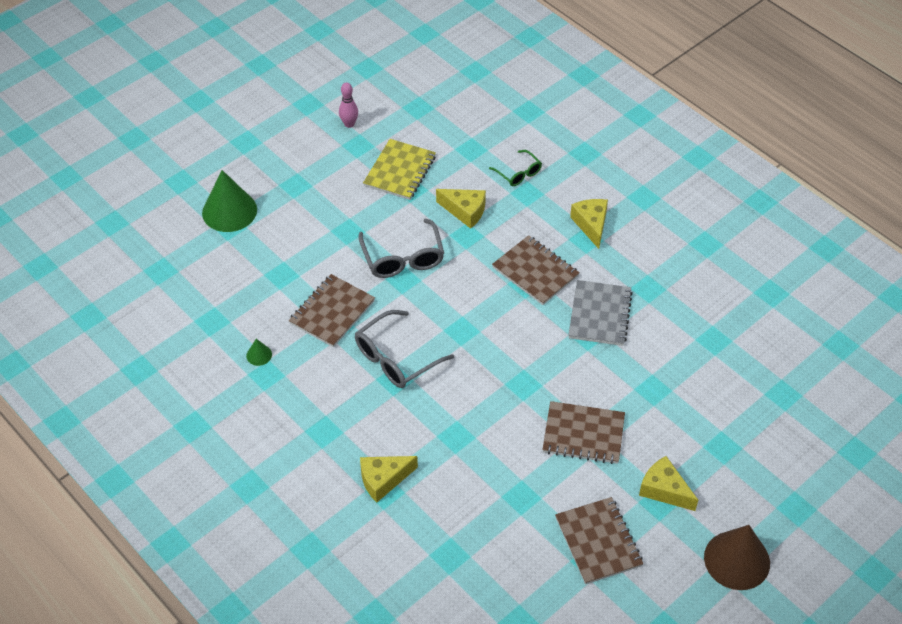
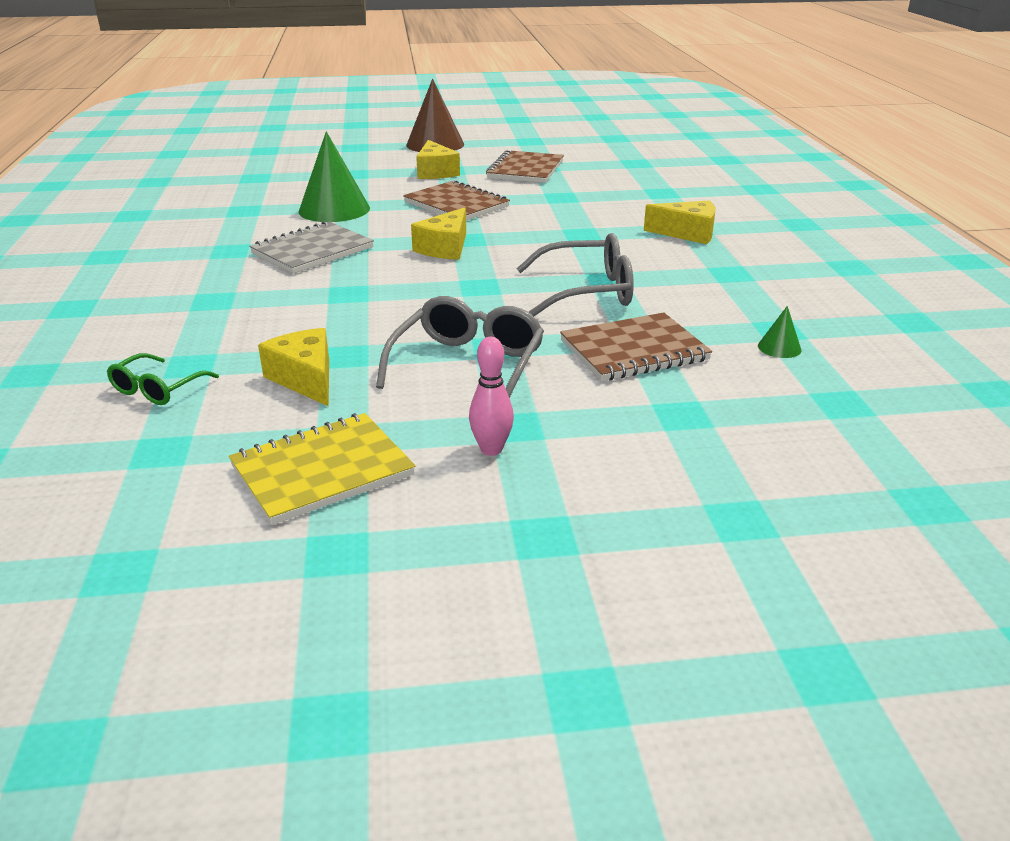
camera: 145 degrees left, 20 degrees down
green cone [202,170,257,232] -> green cone moved to [299,131,370,222]
pink bowling pin [339,82,358,128] -> pink bowling pin moved to [469,337,514,456]
green glasses [489,150,542,186] -> green glasses turned 150 degrees counterclockwise [107,353,219,405]
brown notebook [492,235,580,305] -> none
yellow cheese [570,199,608,249] -> yellow cheese moved to [411,207,466,260]

